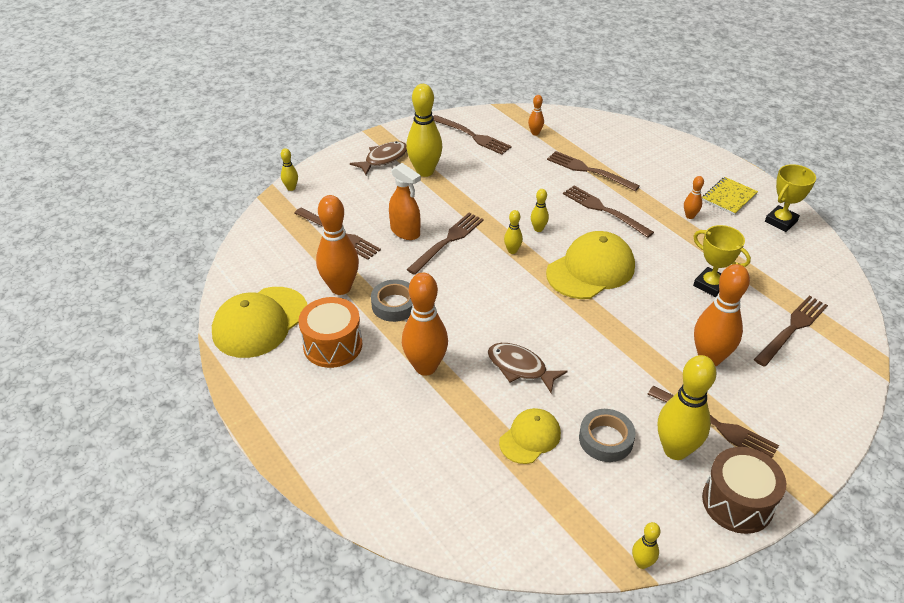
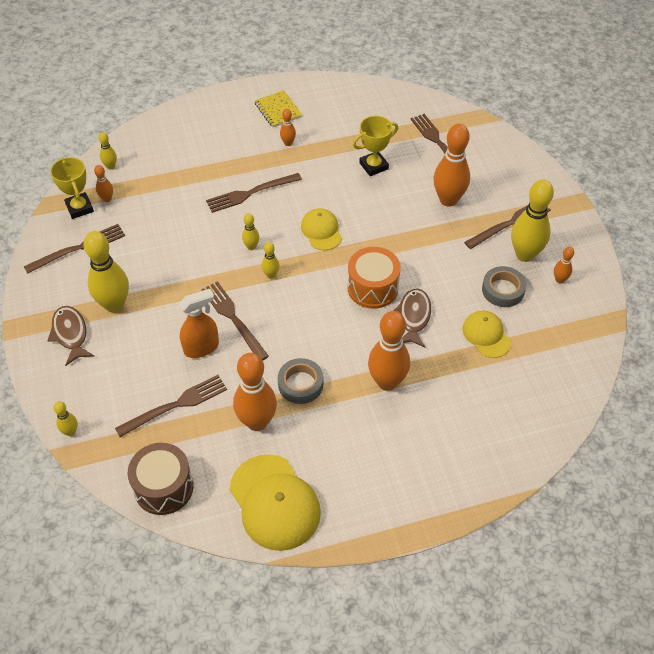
camera: 70 degrees left, 10 degrees up
orange drum [298,297,362,368] -> orange drum moved to [347,247,401,309]
brown fish [488,343,568,393] -> brown fish turned 135 degrees clockwise [394,288,431,347]
yellow cap [546,231,635,299] -> yellow cap [301,208,342,250], size x0.59
brown fork [547,151,640,191] -> none
yellow bowling pin [632,522,660,569] -> yellow bowling pin moved to [98,132,117,170]
brown drum [702,447,786,534] -> brown drum moved to [128,443,194,515]
yellow trophy [765,164,816,232] -> yellow trophy moved to [50,157,94,219]
none -> orange bowling pin [554,247,574,284]

